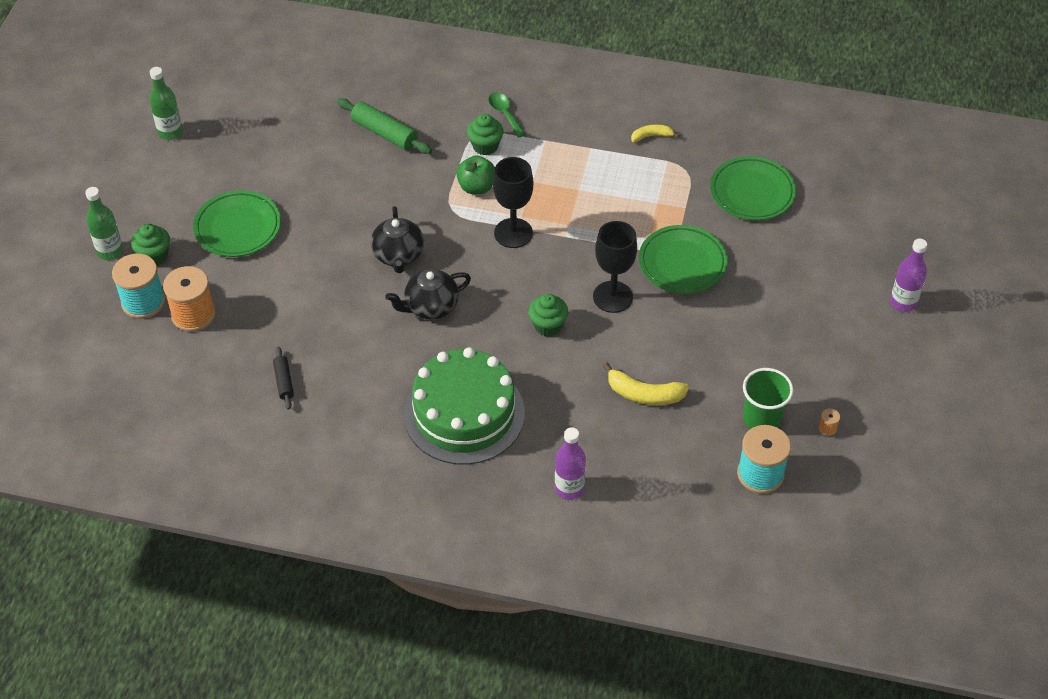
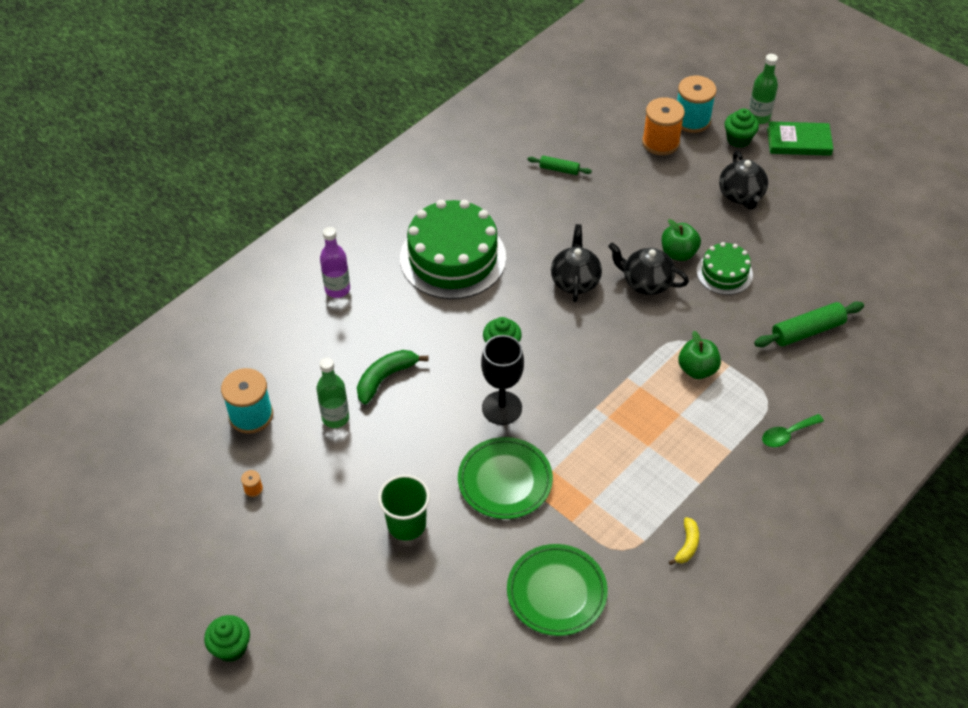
camera: 120 degrees right, 0 degrees up
green bottle [150,67,183,140] -> green bottle moved to [316,358,349,428]
green plate [193,190,281,257] -> black teapot [719,151,768,210]
black rolling pin [273,347,294,410] -> green rolling pin [528,156,592,175]
green cupcake [467,114,504,155] -> green cupcake moved to [204,615,250,662]
green spoon [488,92,526,138] -> green spoon turned 150 degrees clockwise [762,414,824,447]
black goblet [493,157,533,248] -> none
yellow banana [603,363,689,405] -> green banana [357,350,428,405]
green cup [743,368,793,429] -> green cup moved to [378,475,430,541]
purple bottle [890,239,927,312] -> none
none -> green apple [662,219,701,261]
none -> green cake [697,242,753,295]
none -> green book [767,121,833,156]

